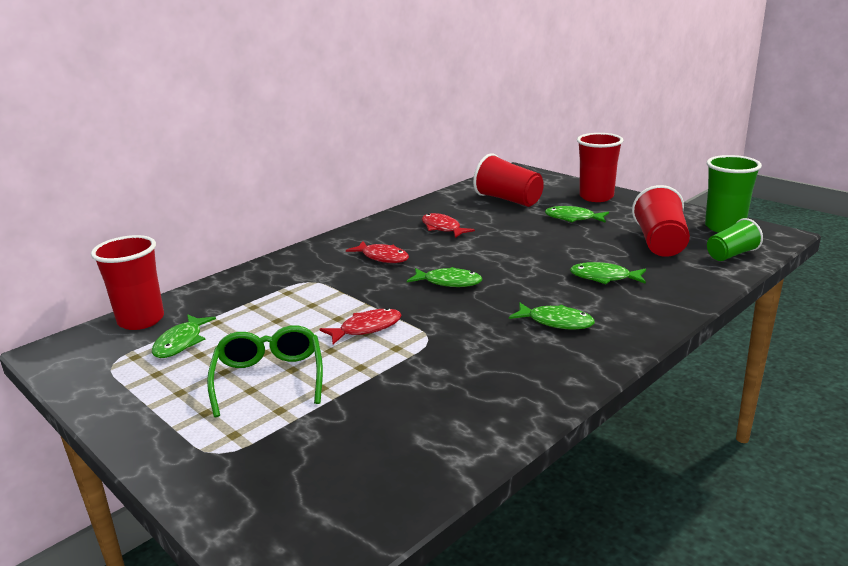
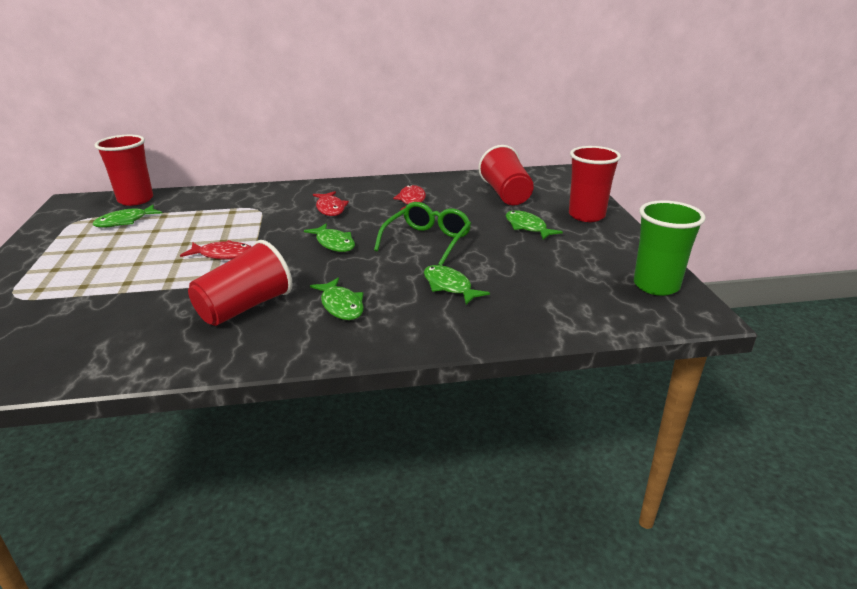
camera: 35 degrees right, 5 degrees up
green glasses [207,325,323,417] -> green glasses moved to [374,202,471,265]
red cup [632,185,690,257] -> red cup moved to [188,240,292,326]
green cup [707,218,763,261] -> none

